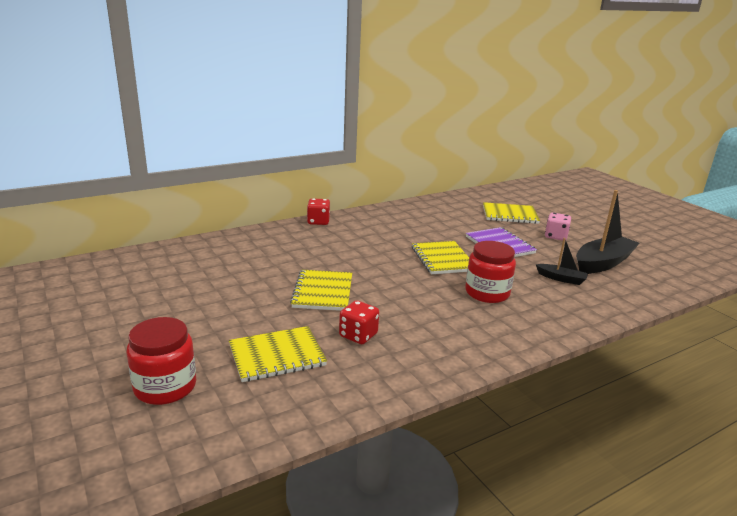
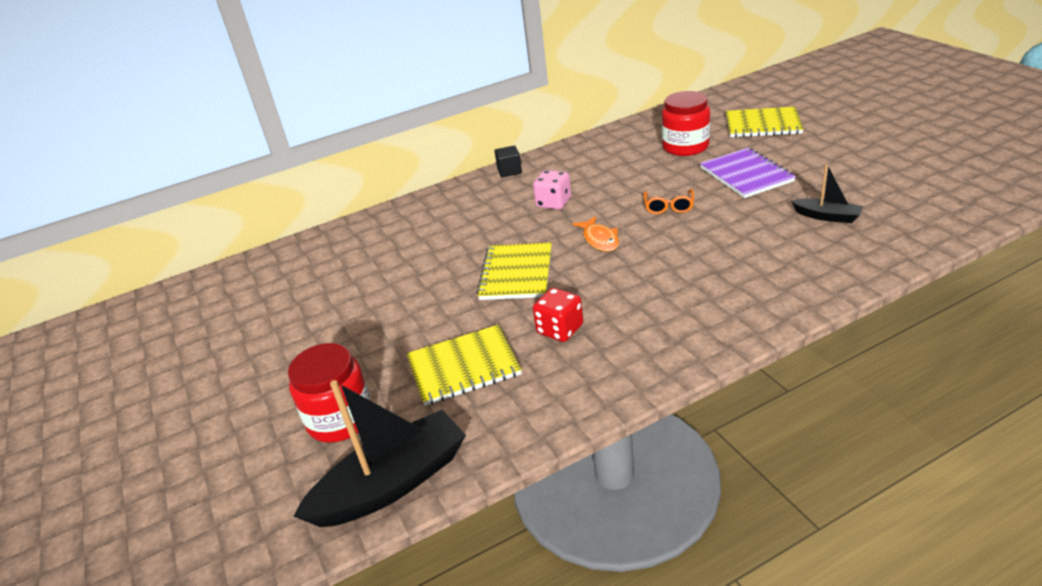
camera: 10 degrees right, 10 degrees up
red dice [307,198,330,225] -> black cube [495,145,522,178]
yellow notebook [412,241,469,274] -> orange glasses [643,189,694,214]
red jar [465,241,516,303] -> red jar moved to [662,91,710,156]
pink dice [545,212,571,241] -> pink dice moved to [533,170,571,210]
black boat [576,190,640,274] -> black boat moved to [294,380,466,527]
none -> orange fish [573,216,619,252]

